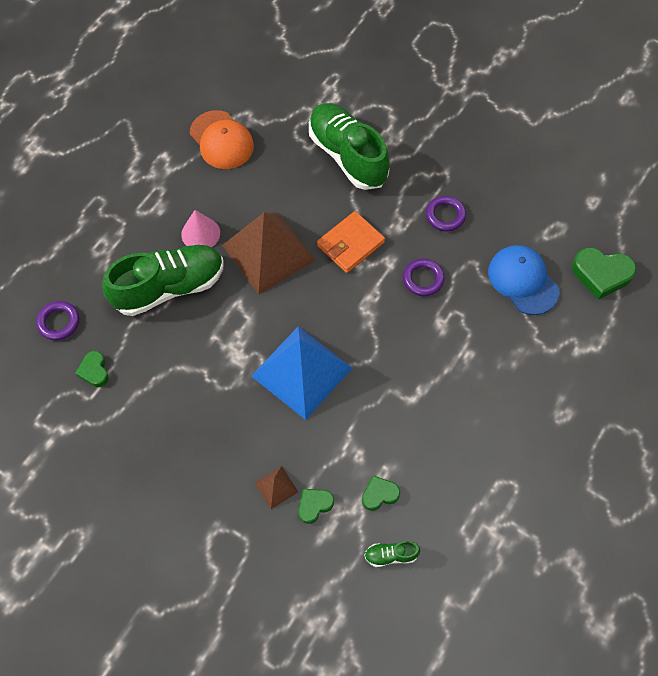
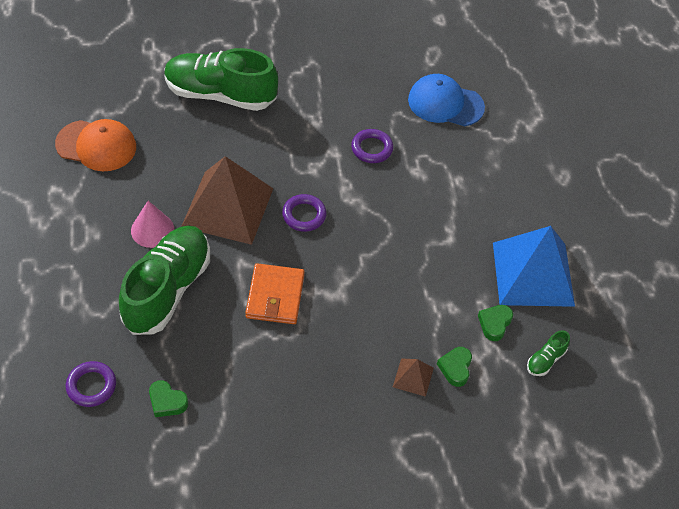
camera: 45 degrees left, 10 degrees down
blue pyramid [251,326,352,420] -> blue pyramid moved to [493,226,575,307]
orange wallet [317,211,385,273] -> orange wallet moved to [245,263,305,324]
purple ring [426,196,466,231] -> purple ring moved to [282,194,327,232]
green heart [572,247,636,300] -> none

